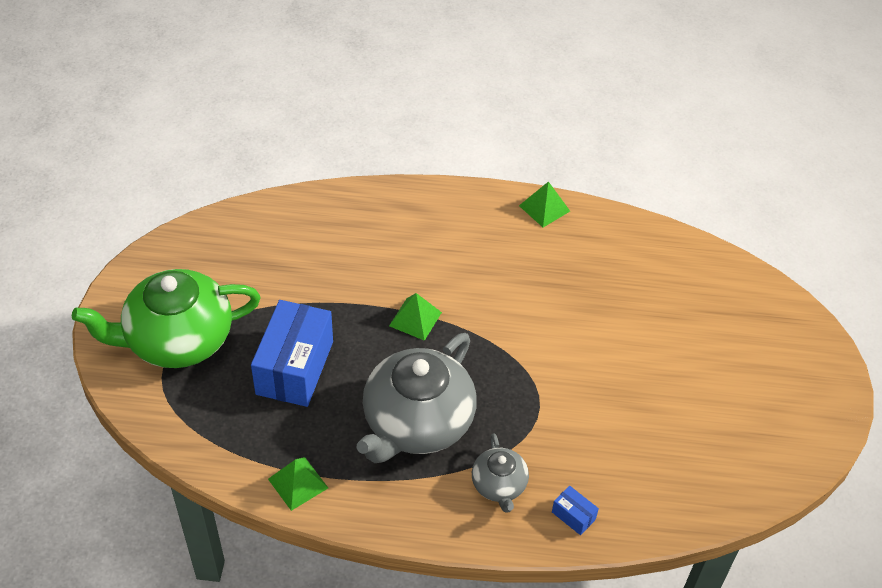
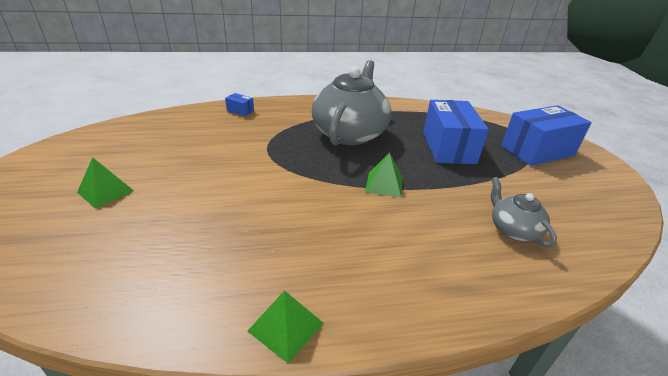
camera: 165 degrees right, 15 degrees down
green teapot [72,269,261,368] -> blue box [501,105,592,166]
green pyramid [268,457,328,511] -> green pyramid moved to [77,157,134,209]
grey teapot [472,433,529,513] -> grey teapot moved to [491,177,557,247]

